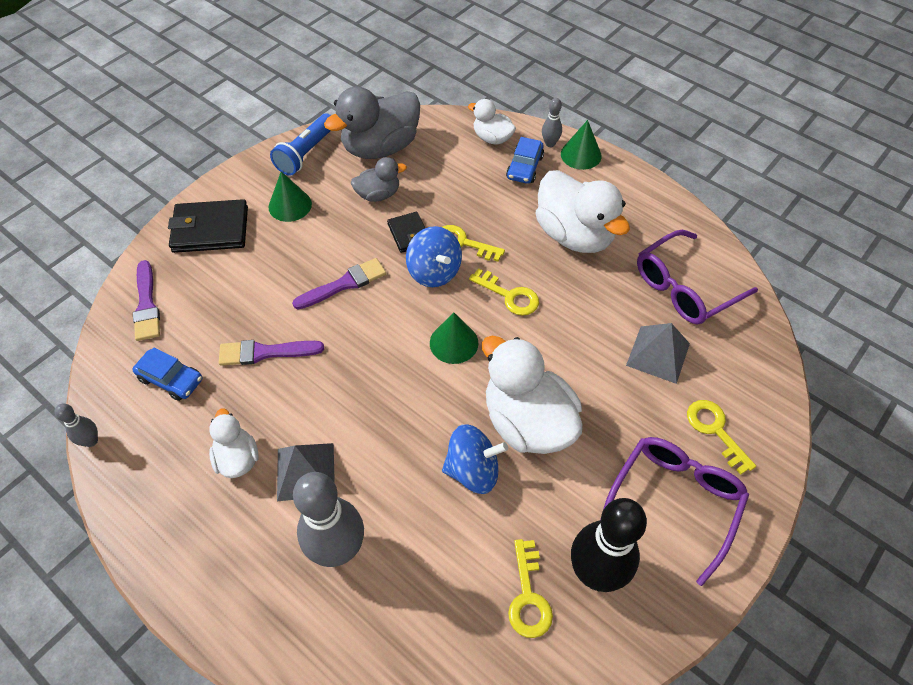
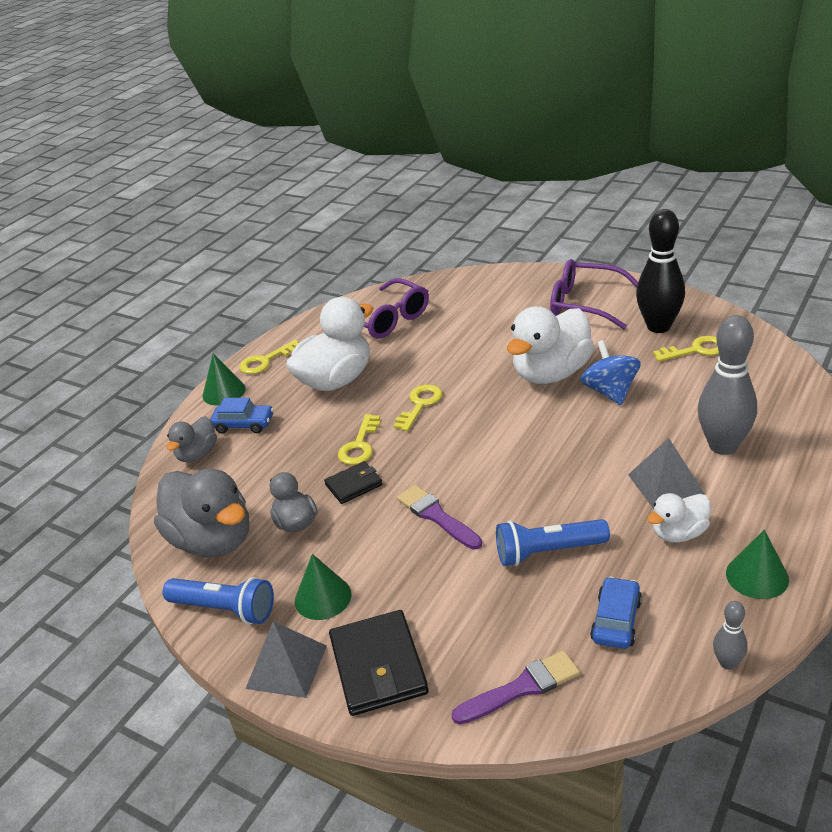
camera: 95 degrees left, 20 degrees down
purple brush [219,340,324,366] -> blue flashlight [496,519,610,566]
blue spinning top [406,226,462,287] -> none
green cone [430,313,478,364] -> green cone moved to [726,530,789,599]
white duck [468,99,516,145] -> grey duck [167,416,217,462]
grey bowling pin [542,98,562,147] -> none
grey pyramid [626,323,690,384] -> grey pyramid moved to [245,621,327,698]
yellow key [687,400,756,475] -> yellow key moved to [239,340,299,374]

